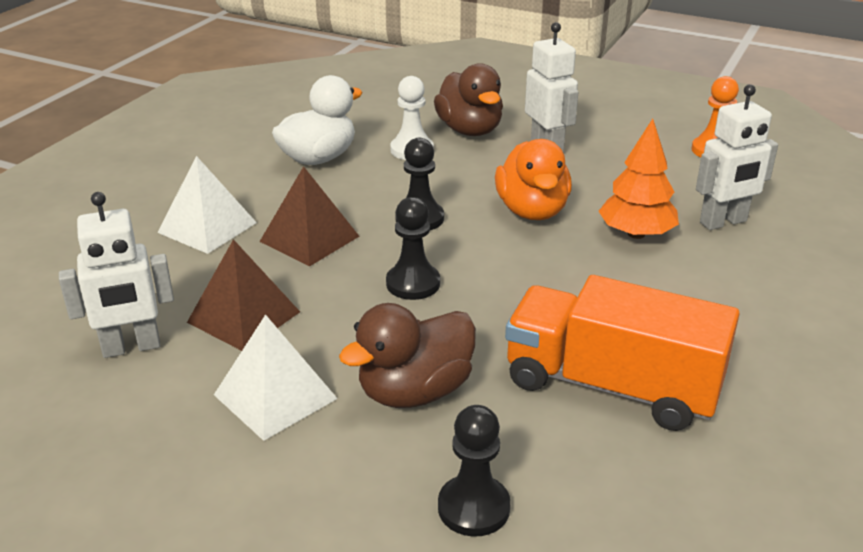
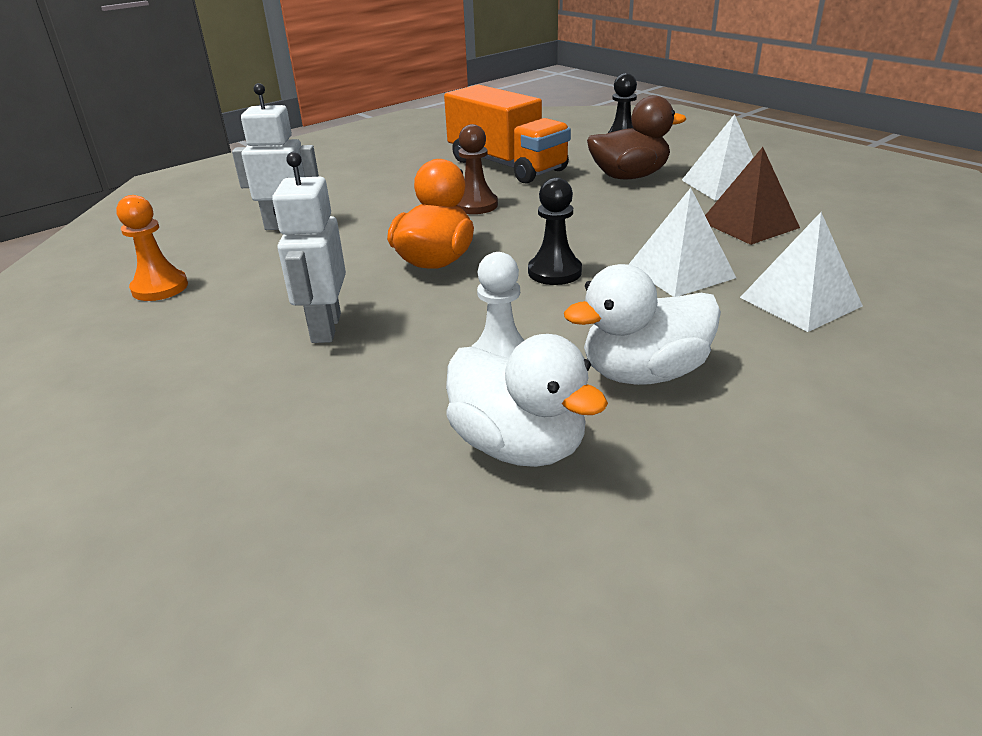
camera: 155 degrees left, 0 degrees up
white robot [59,192,174,358] -> none
brown pyramid [259,166,359,267] -> white pyramid [628,188,736,297]
black pawn [386,197,440,300] -> none
brown duck [434,63,503,136] -> none
orange tree [598,118,679,239] -> none
none -> white duck [446,334,608,467]
none -> brown pawn [457,124,498,214]

